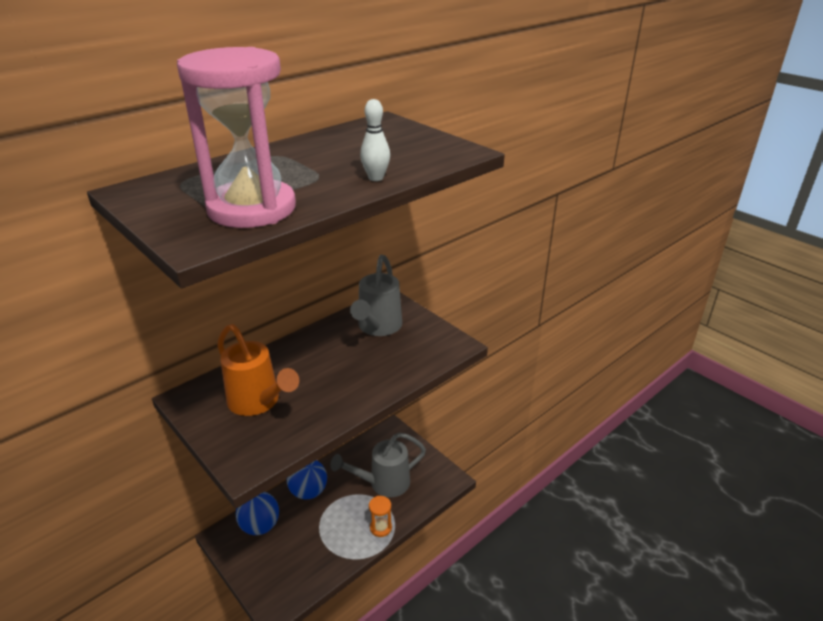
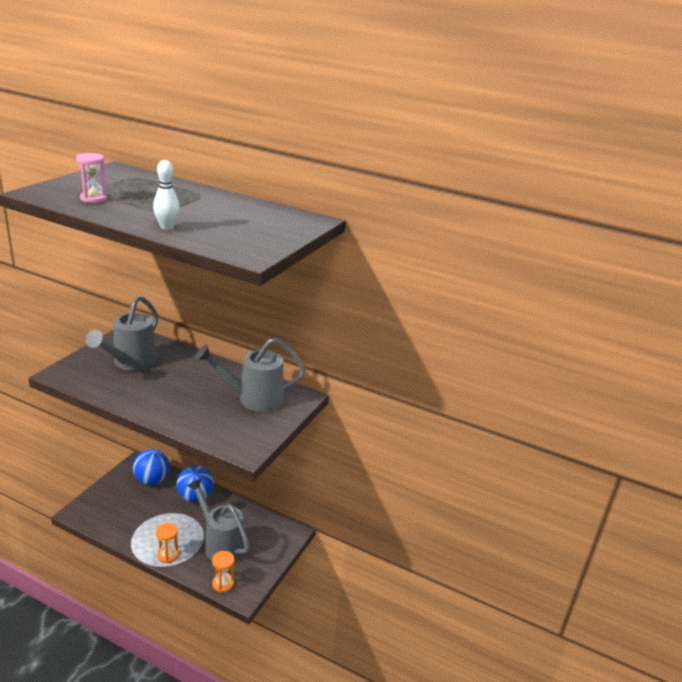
camera: 65 degrees right, 5 degrees down
pink hourglass [177,47,296,228] -> pink hourglass [76,153,107,203], size x0.40
orange watering can [217,324,299,416] -> grey watering can [86,296,158,371]
none -> orange hourglass [212,551,234,593]

